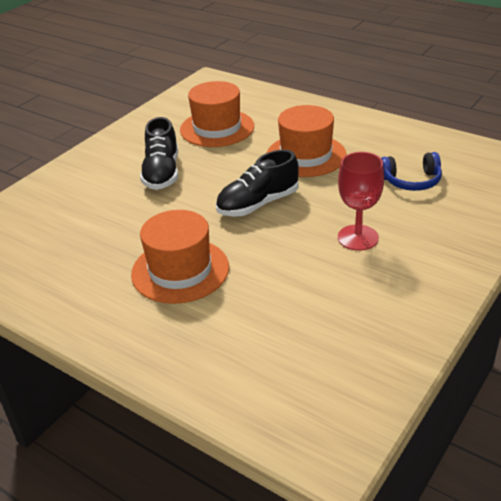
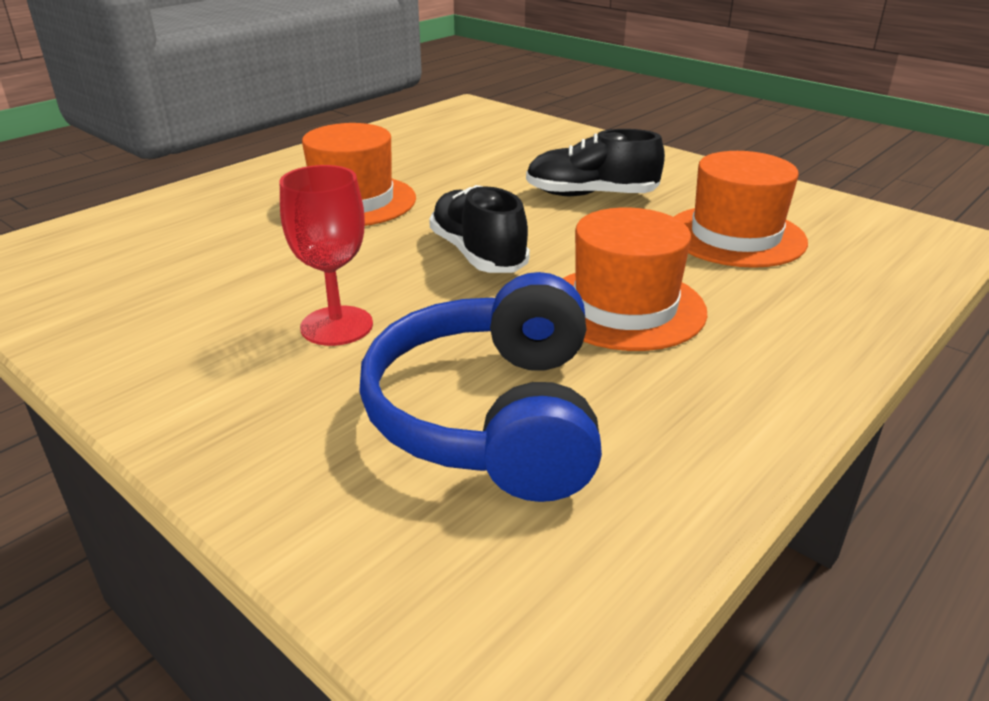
camera: 95 degrees right, 5 degrees down
blue headphones [381,152,442,191] -> blue headphones [359,272,602,502], size x1.92

